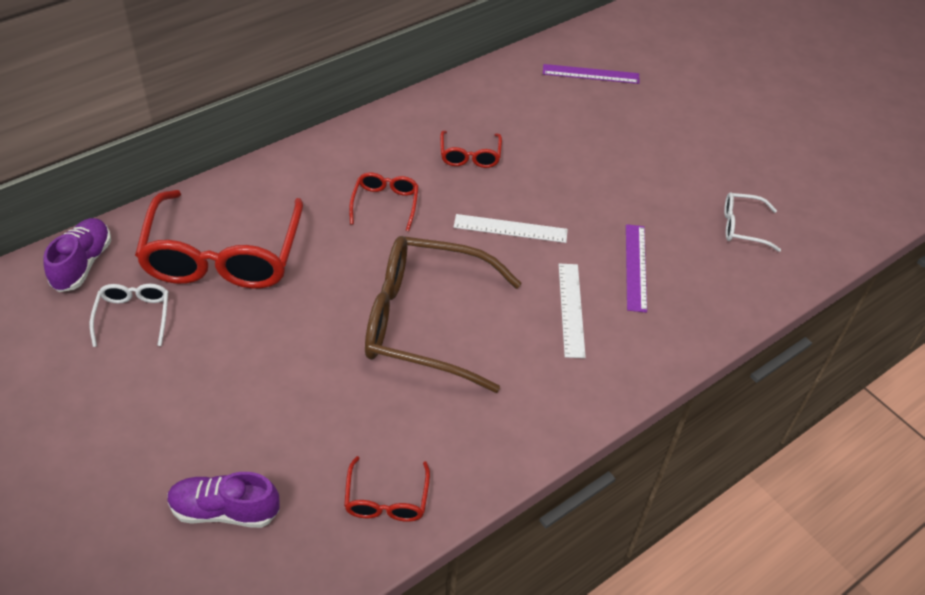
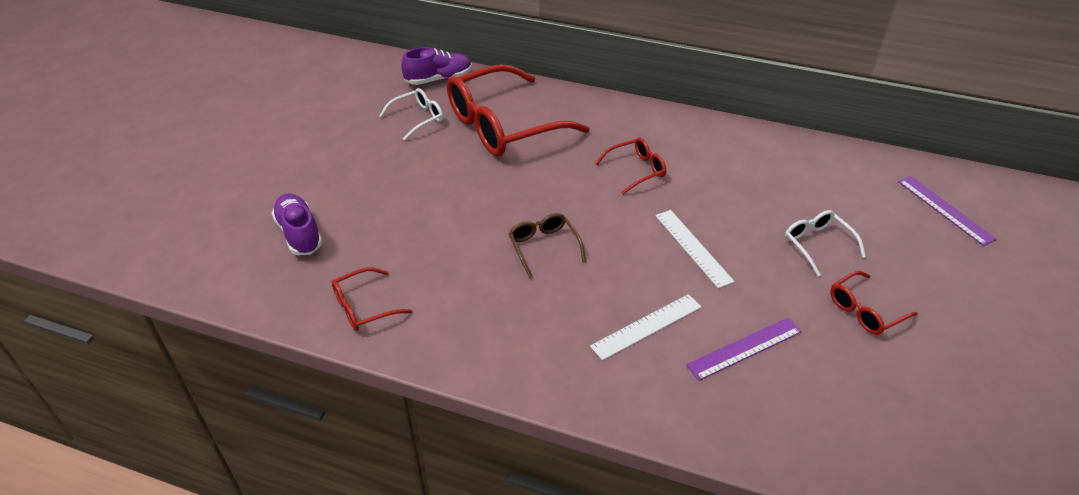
camera: 60 degrees right, 5 degrees down
brown glasses [365,236,522,393] -> brown glasses [509,213,586,278], size x0.46
red glasses [440,131,502,168] -> red glasses moved to [830,271,918,335]
white glasses [724,192,781,252] -> white glasses moved to [785,210,866,276]

